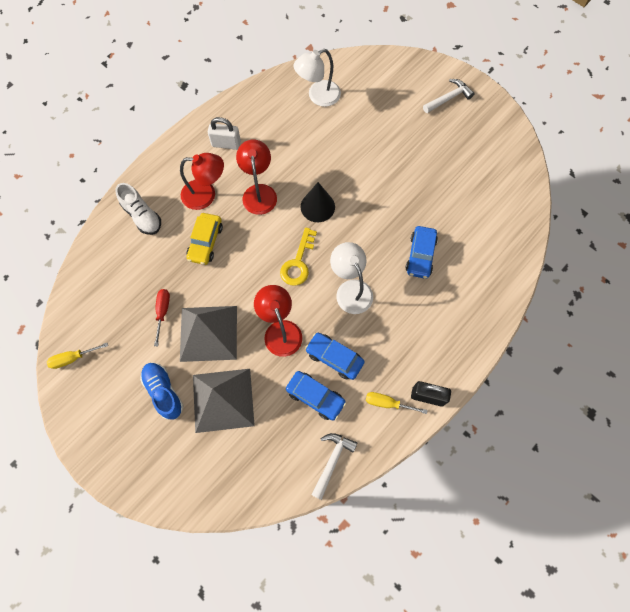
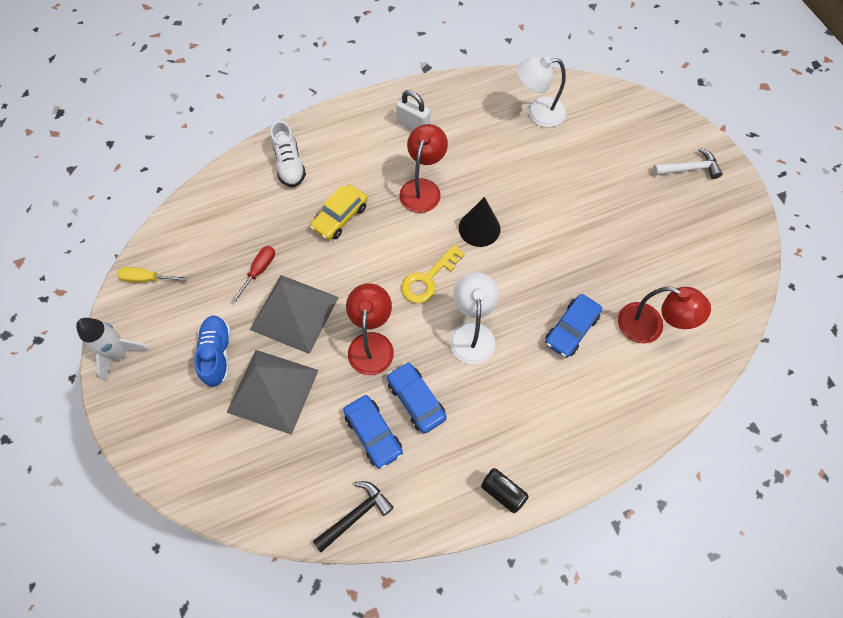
camera: 25 degrees right, 5 degrees down
red lamp [180,153,224,210] -> red lamp moved to [618,286,711,343]
white hammer [312,433,358,500] -> black hammer [313,481,394,552]
yellow screwdriver [366,392,428,414] -> none
none -> white rocket [76,318,151,382]

